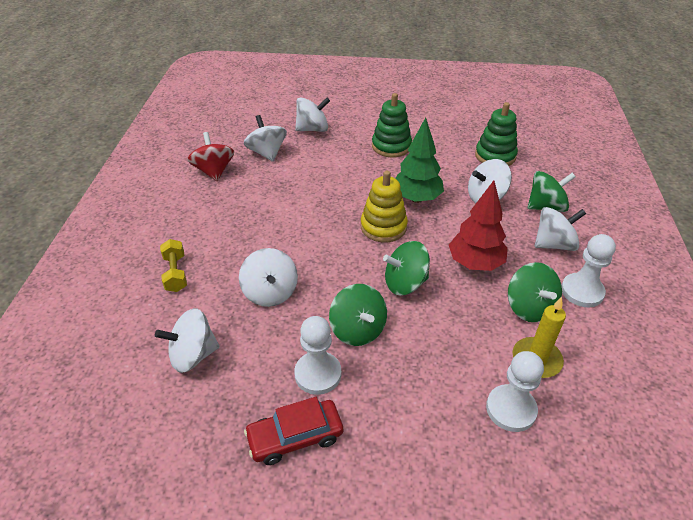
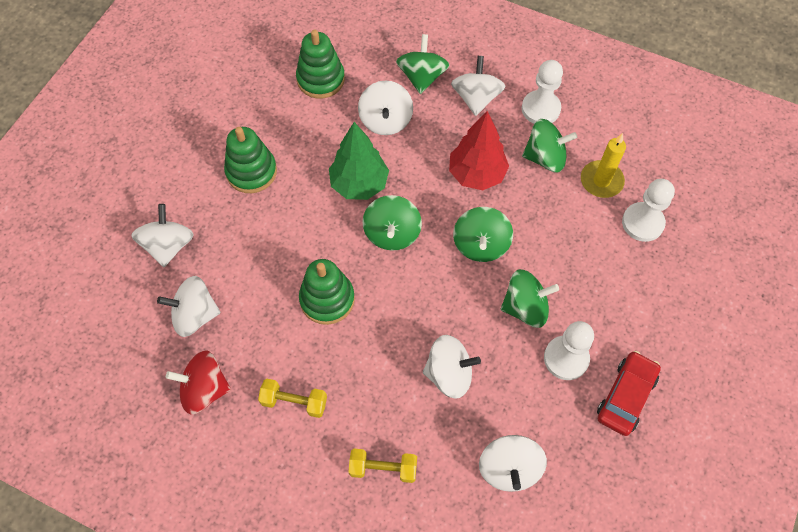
camera: 70 degrees left, 20 degrees up
red car [244,397,343,465] -> red car turned 150 degrees counterclockwise [597,351,661,436]
yellow stacking toy [361,171,408,242] -> green spinning top [362,195,422,251]
none -> yellow dumbbell [258,379,327,418]
none -> green stacking toy [299,259,355,325]

